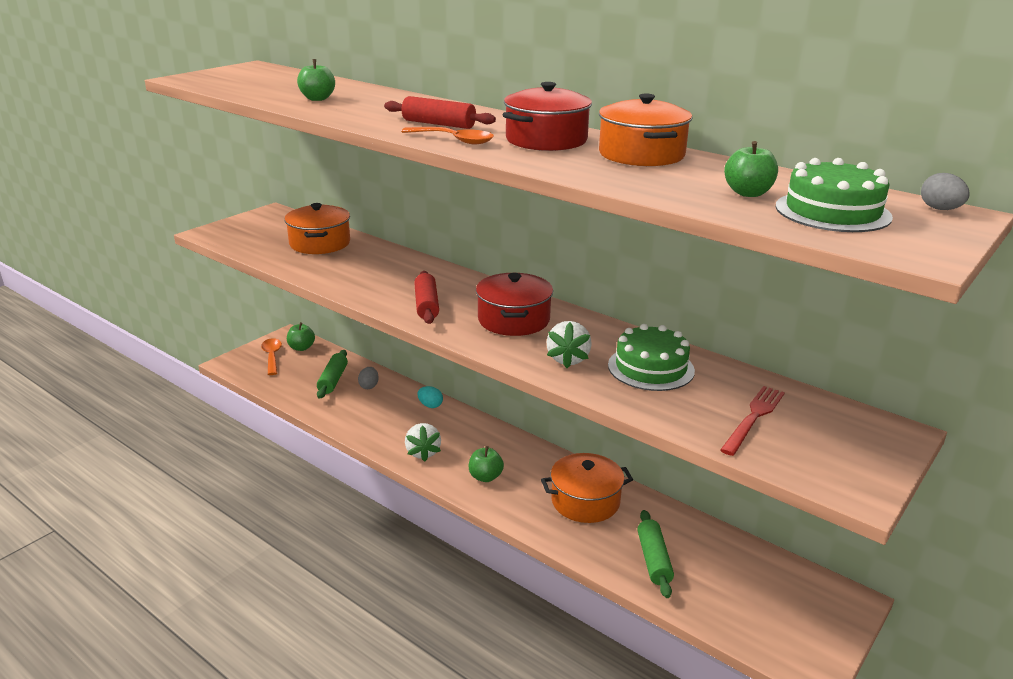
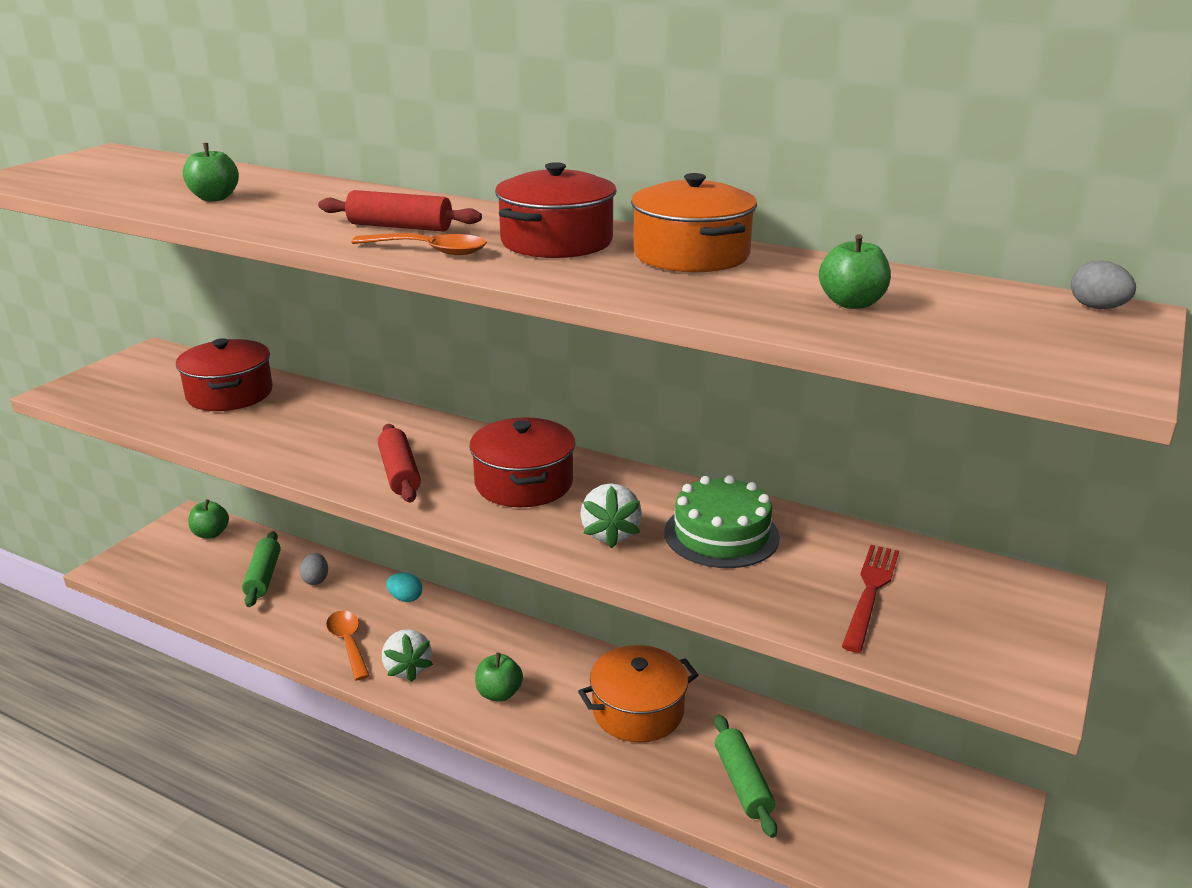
camera: 10 degrees left, 0 degrees up
orange spoon [261,338,282,375] -> orange spoon moved to [326,611,370,681]
orange pot [284,203,350,254] -> red pot [176,339,273,411]
green cake [776,158,893,232] -> none

